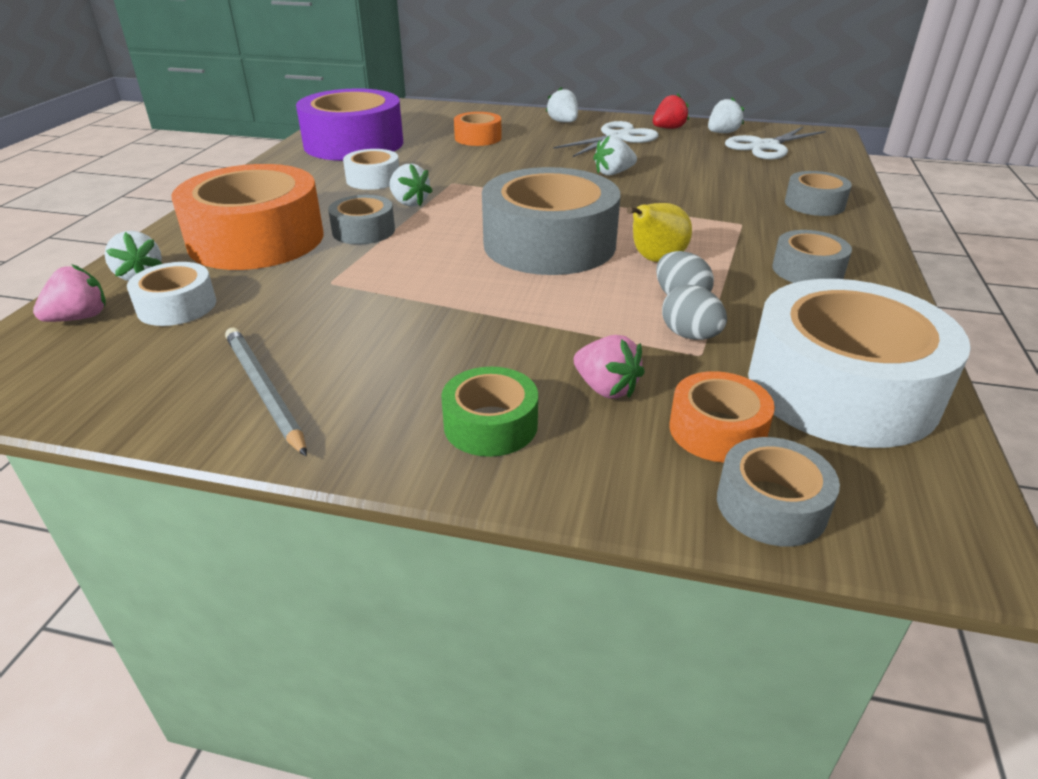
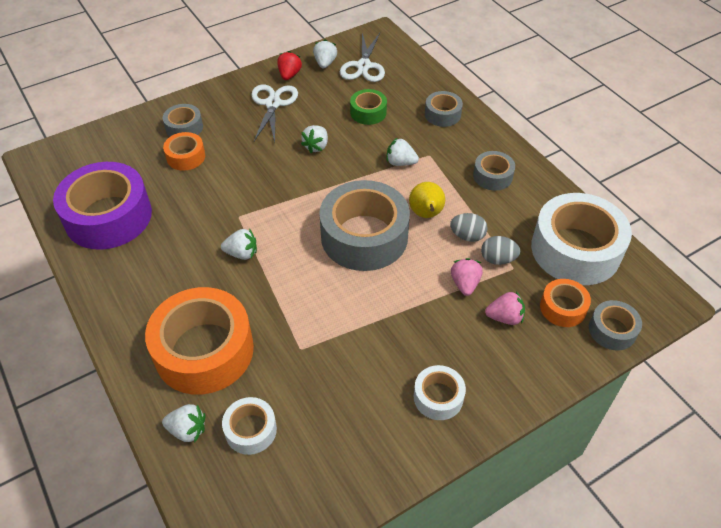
camera: 45 degrees left, 15 degrees up
pink strawberry [33,264,106,322] -> pink strawberry moved to [451,258,483,296]
grey pencil [225,328,307,456] -> none
grey tape [328,195,395,245] -> grey tape moved to [163,104,203,137]
white tape [343,149,399,190] -> white tape moved to [414,365,466,420]
green tape [441,367,538,457] -> green tape moved to [350,89,387,125]
white strawberry [546,87,578,122] -> white strawberry moved to [387,138,419,166]

